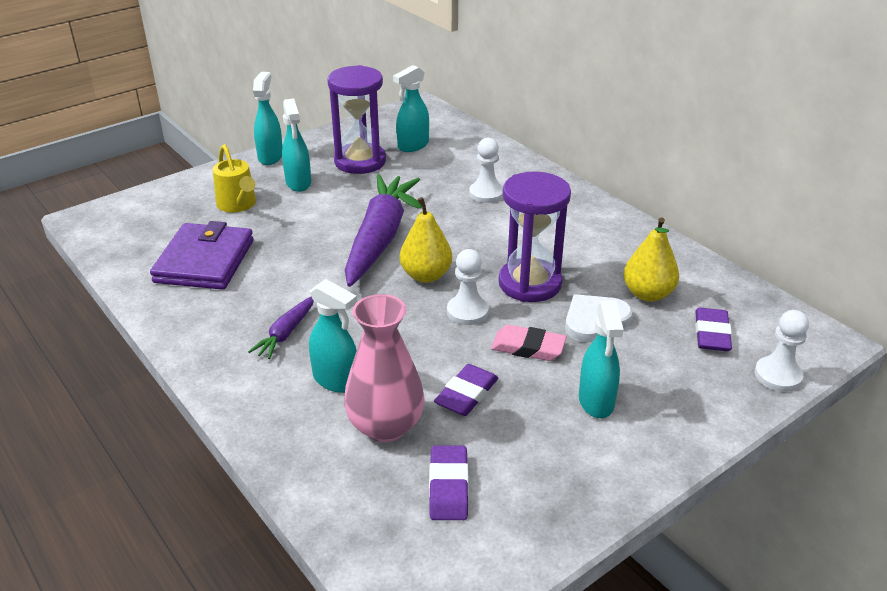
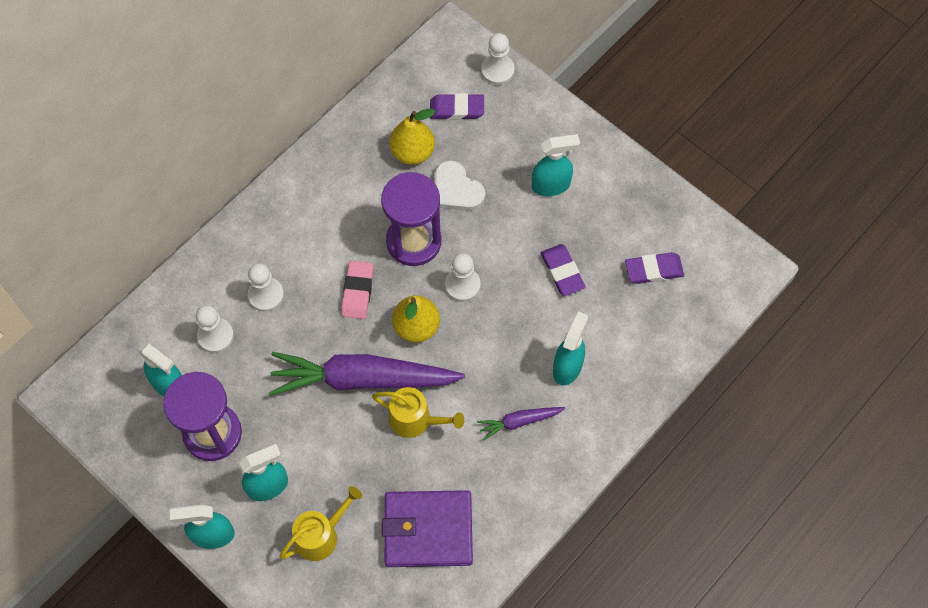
camera: 100 degrees left, 30 degrees up
purple carrot [248,296,314,359] -> purple carrot turned 150 degrees clockwise [477,407,565,441]
pink vase [344,294,425,442] -> none
purple eraser [434,364,498,416] -> purple eraser turned 45 degrees clockwise [541,244,586,296]
pink eraser [491,325,566,361] -> pink eraser moved to [341,261,374,319]
none -> white pawn [196,305,234,353]
none -> yellow watering can [372,387,465,438]

